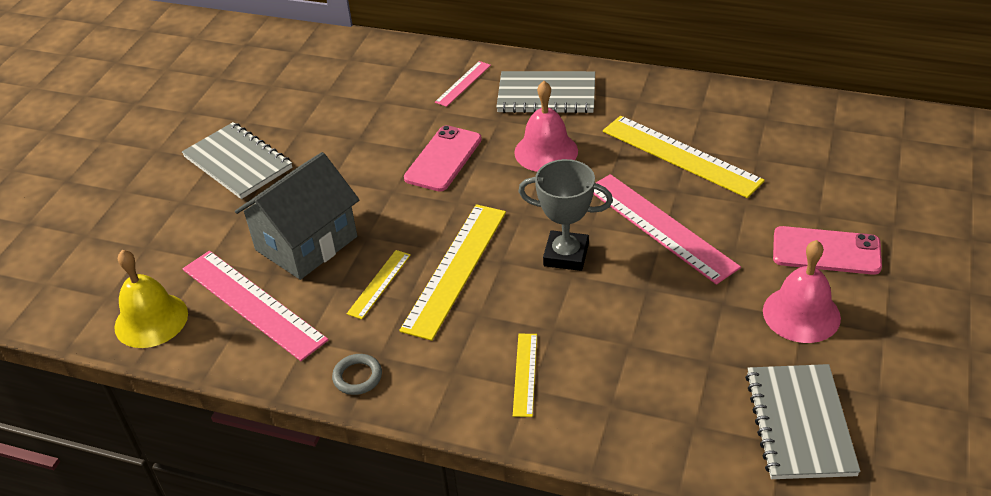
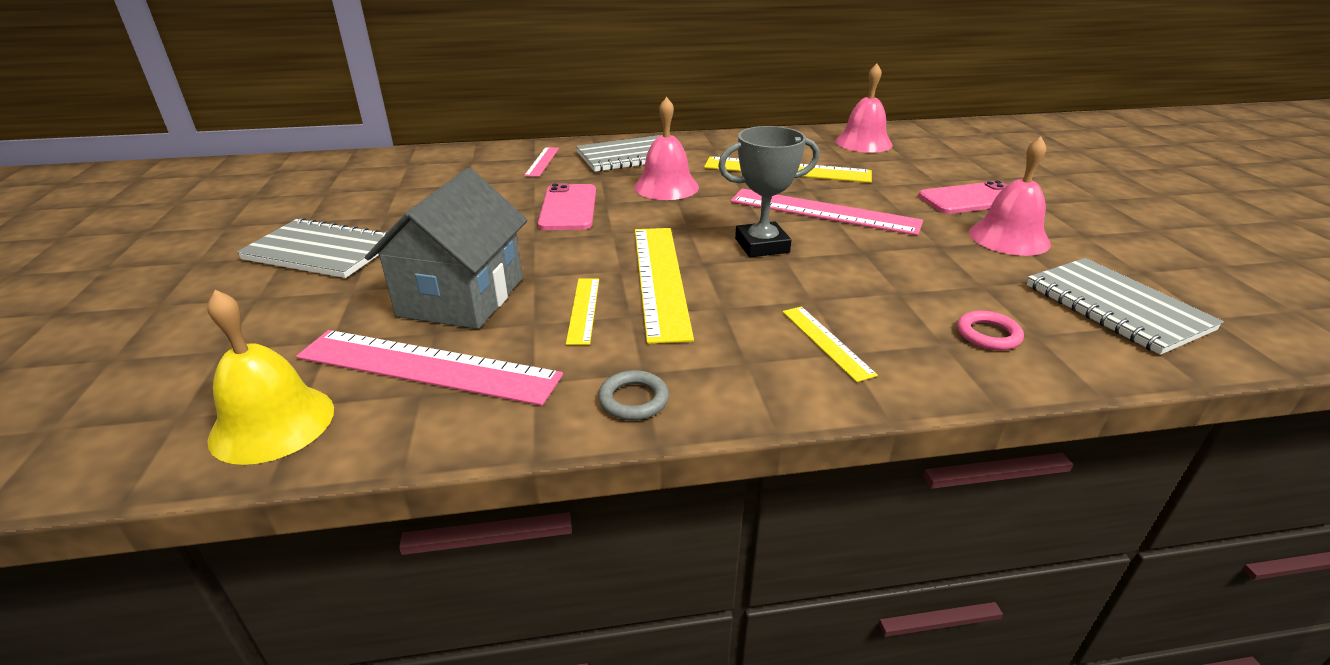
camera: 30 degrees left, 10 degrees down
none -> pink bell [835,64,893,153]
none -> pink ring [957,310,1024,351]

